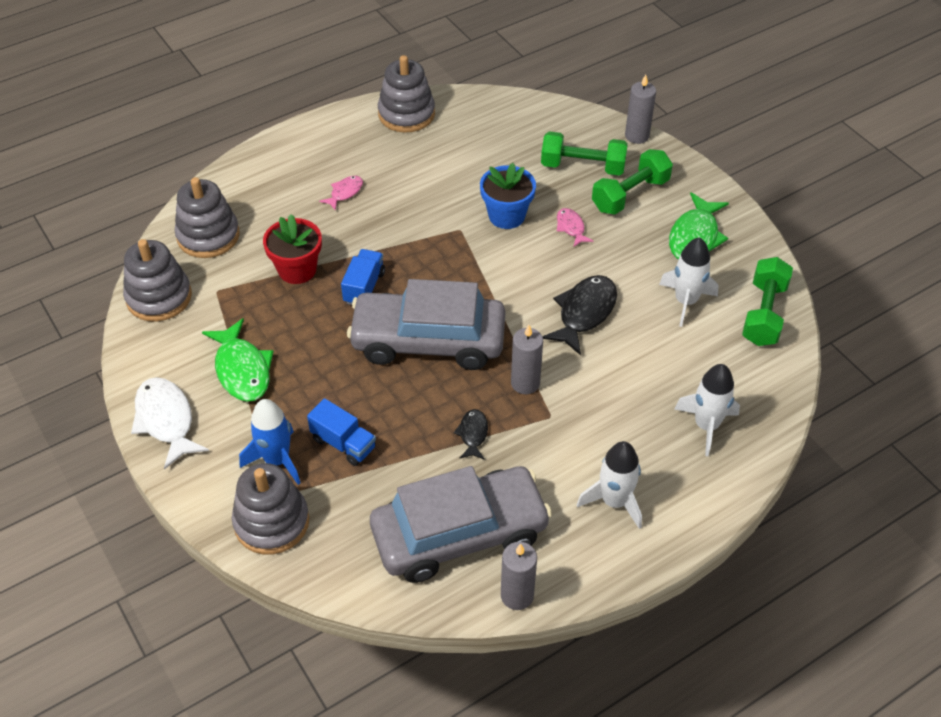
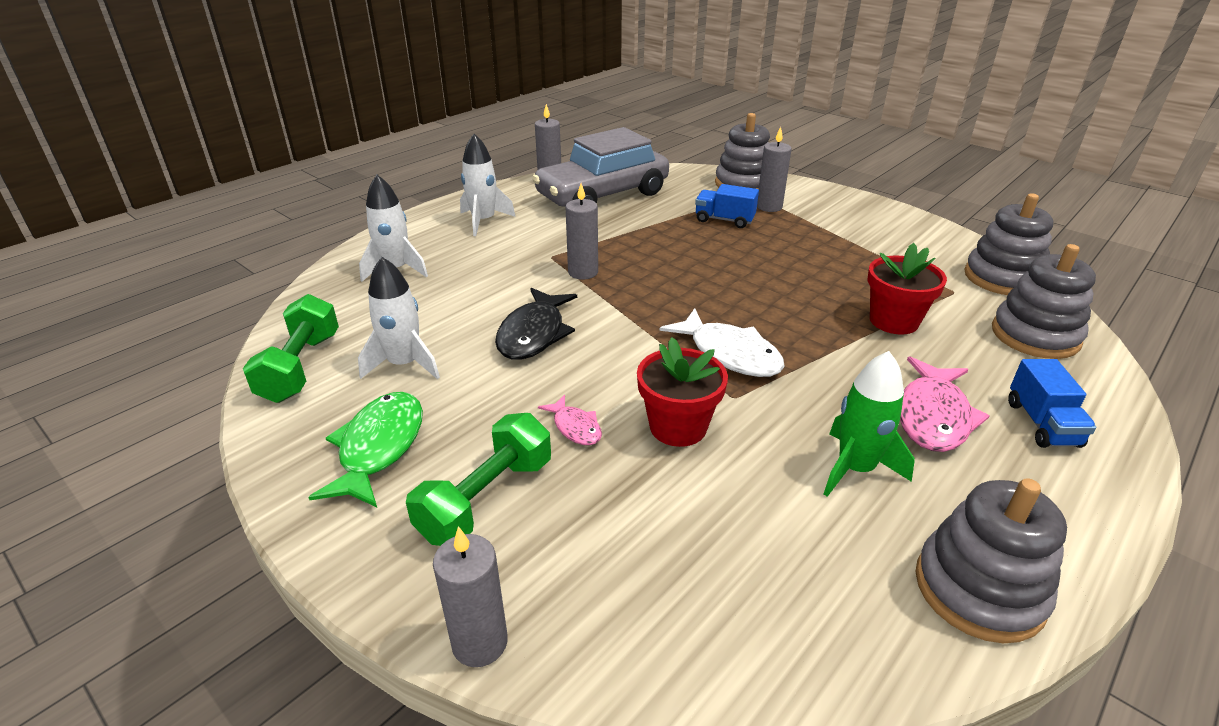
camera: 165 degrees right, 15 degrees down
white fish [131,377,209,469] -> white fish moved to [660,308,785,377]
green fish [202,318,274,402] -> none
blue rocket [239,399,301,485] -> grey candle [757,127,792,212]
pink fish [319,176,363,211] -> pink fish [900,357,989,452], size x1.86
blue truck [341,249,385,305] -> blue truck moved to [1008,359,1096,448]
grey car [347,279,505,370] -> none
black fish [453,409,488,460] -> none
blue flower pot [480,163,536,229] -> red flower pot [637,337,728,447]
green dumbbell [541,131,628,176] -> none
none -> green rocket [824,351,915,497]

